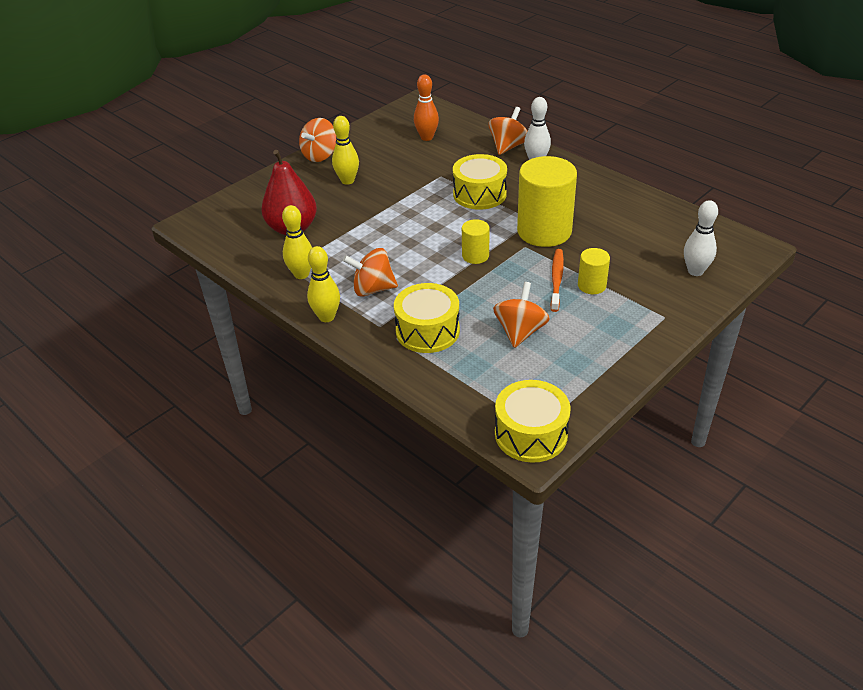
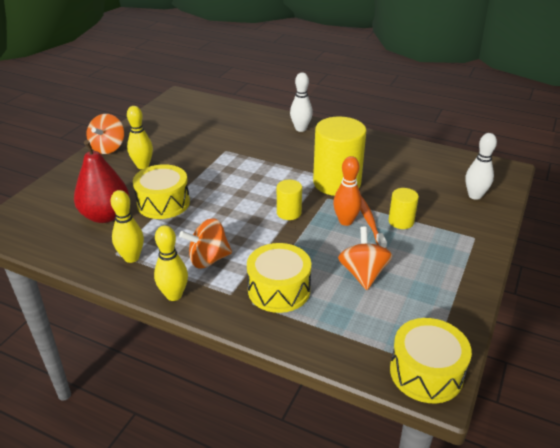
camera: 20 degrees left, 5 degrees down
orange bowling pin [414,74,439,141] -> orange bowling pin moved to [333,156,362,226]
yellow drum [453,154,507,210] -> yellow drum moved to [133,164,190,219]
orange spinning top [488,107,527,155] -> none

